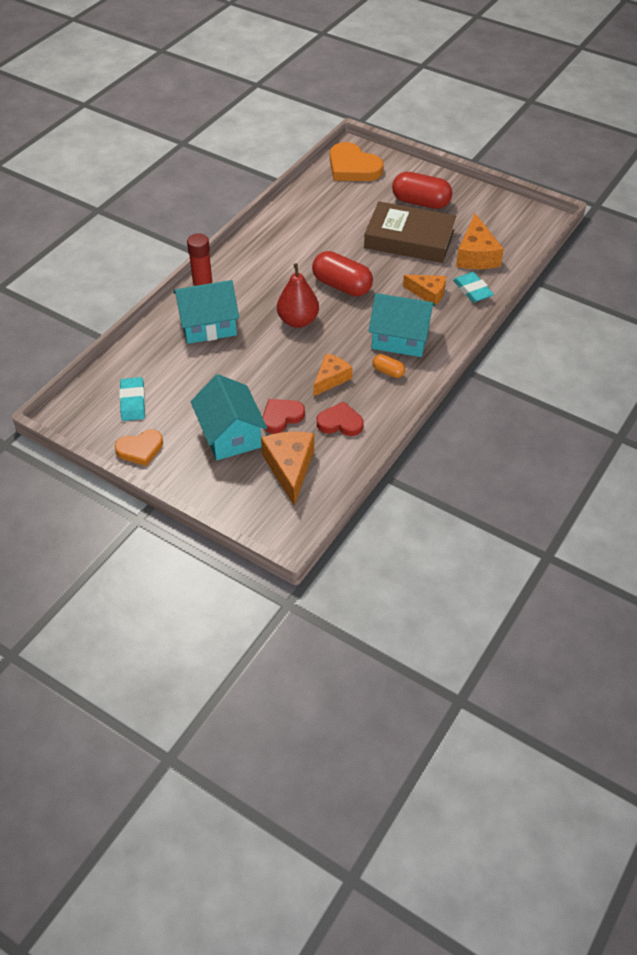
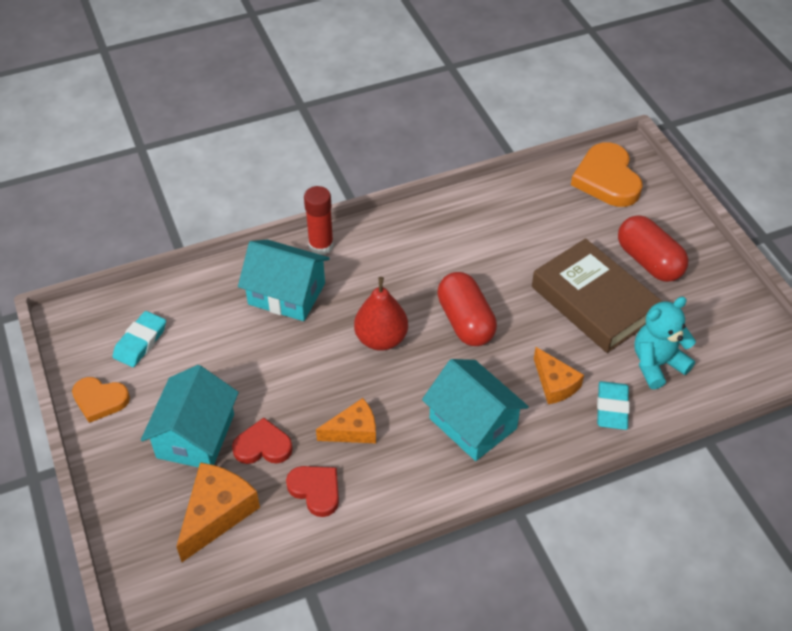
camera: 35 degrees right, 0 degrees up
orange capsule [372,354,405,378] -> none
orange cheese [456,214,504,269] -> turquoise teddy bear [634,297,696,389]

